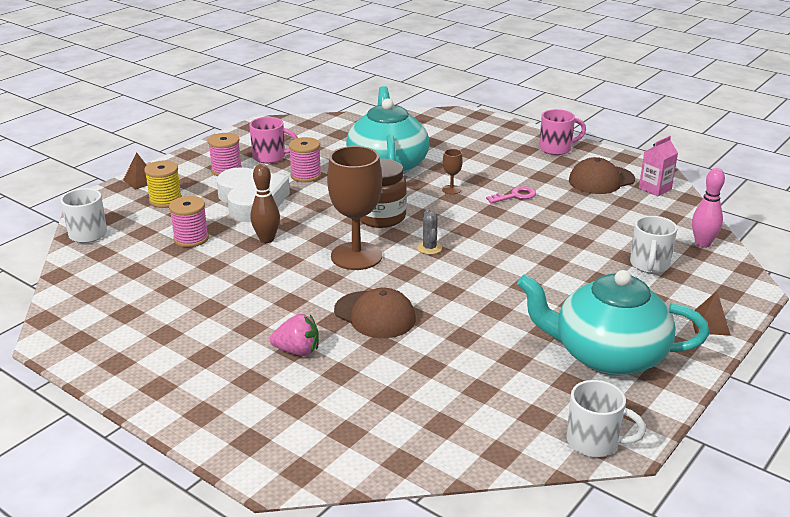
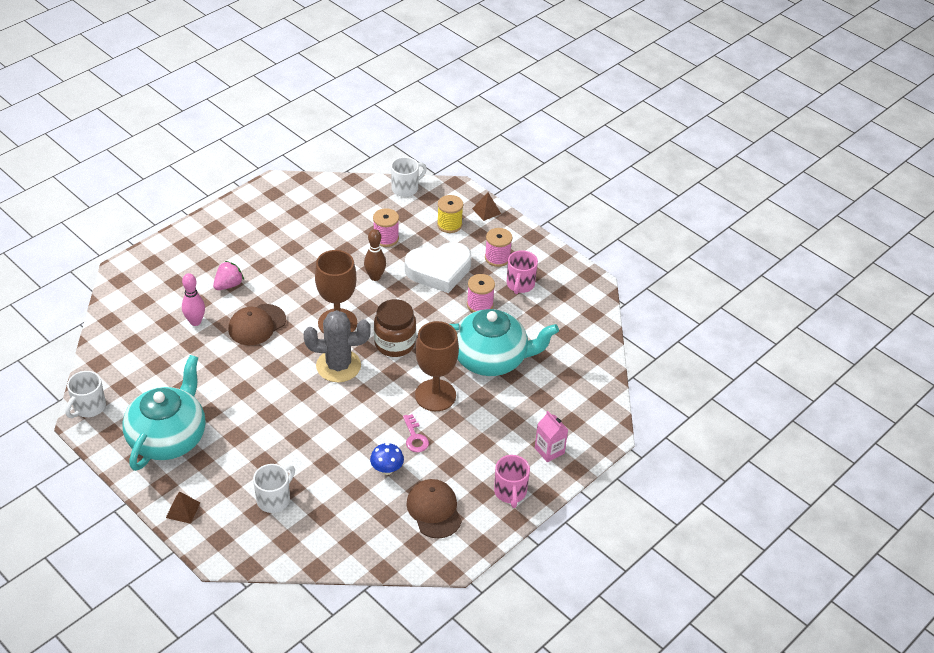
camera: 95 degrees right, 15 degrees up
pink strawberry [270,314,319,356] -> pink strawberry turned 150 degrees counterclockwise [213,261,244,290]
grey cactus [417,209,442,255] -> grey cactus [304,310,371,382], size x2.25
brown goblet [442,149,463,194] -> brown goblet [415,321,459,411], size x2.38
white mug [630,216,677,274] -> white mug turned 105 degrees clockwise [253,464,295,513]
pink carton [639,136,678,196] -> pink carton moved to [535,411,568,462]
pink bowling pin [692,168,725,248] -> pink bowling pin moved to [182,273,205,326]
none -> blue mushroom [370,443,404,475]

